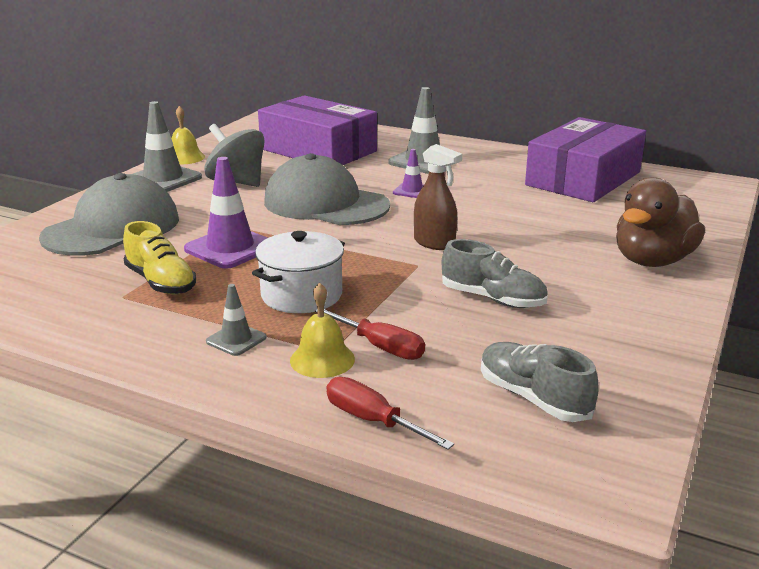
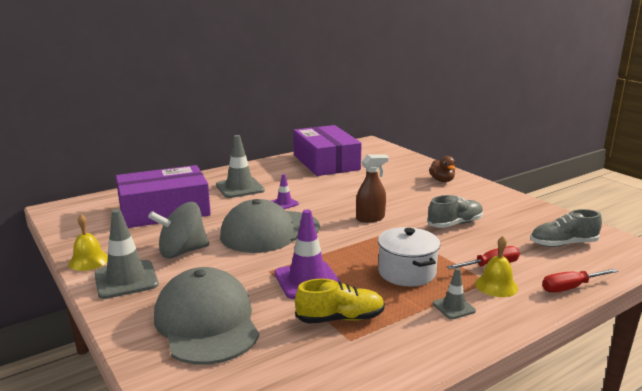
camera: 60 degrees left, 5 degrees down
brown duck [616,177,705,267] -> brown duck [429,156,456,182], size x0.56

